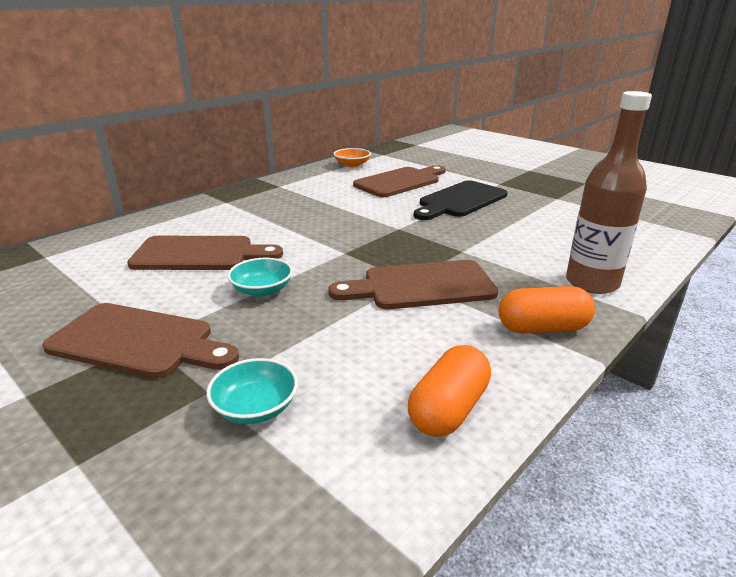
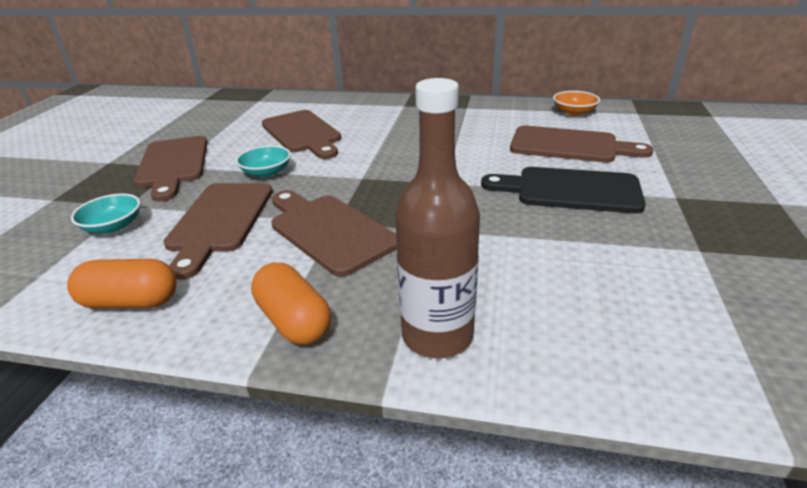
camera: 60 degrees right, 5 degrees up
none -> brown cutting board [163,183,273,280]

